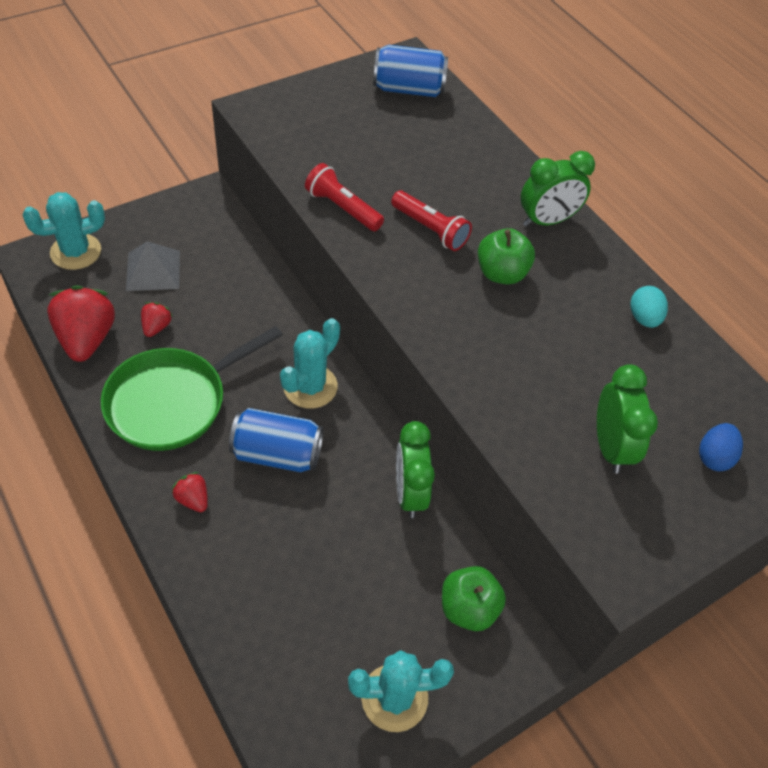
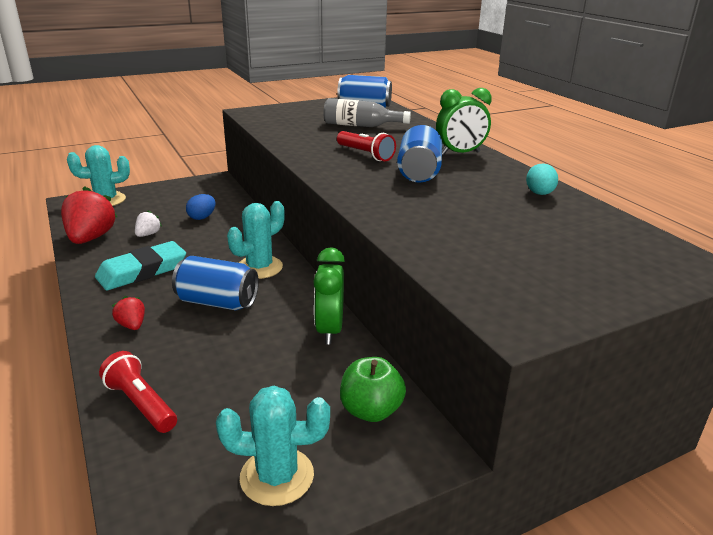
camera: 10 degrees right, 25 degrees down
green pan [101,326,283,451] -> turquoise eraser [95,241,186,290]
grey pyramid [126,241,180,291] -> none
red strawberry [141,302,173,337] -> white strawberry [135,210,162,237]
red flashlight [305,163,384,231] -> red flashlight moved to [99,351,177,433]
green apple [478,228,535,284] -> blue can [397,125,442,183]
green clock [597,364,658,474] -> none
blue egg [699,423,743,471] -> blue egg moved to [186,194,216,220]
none -> grey bottle [323,98,411,127]

